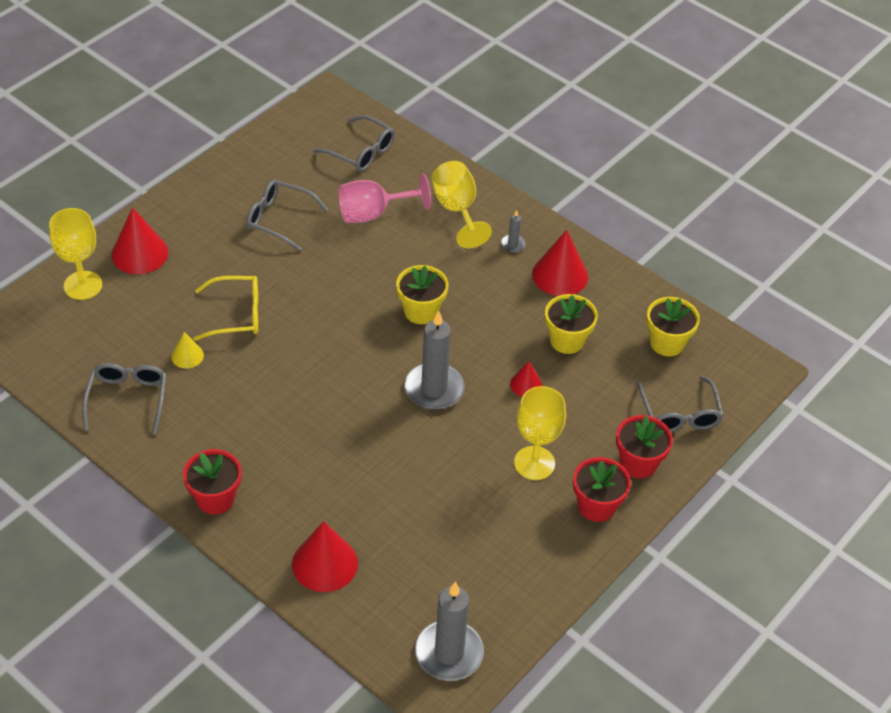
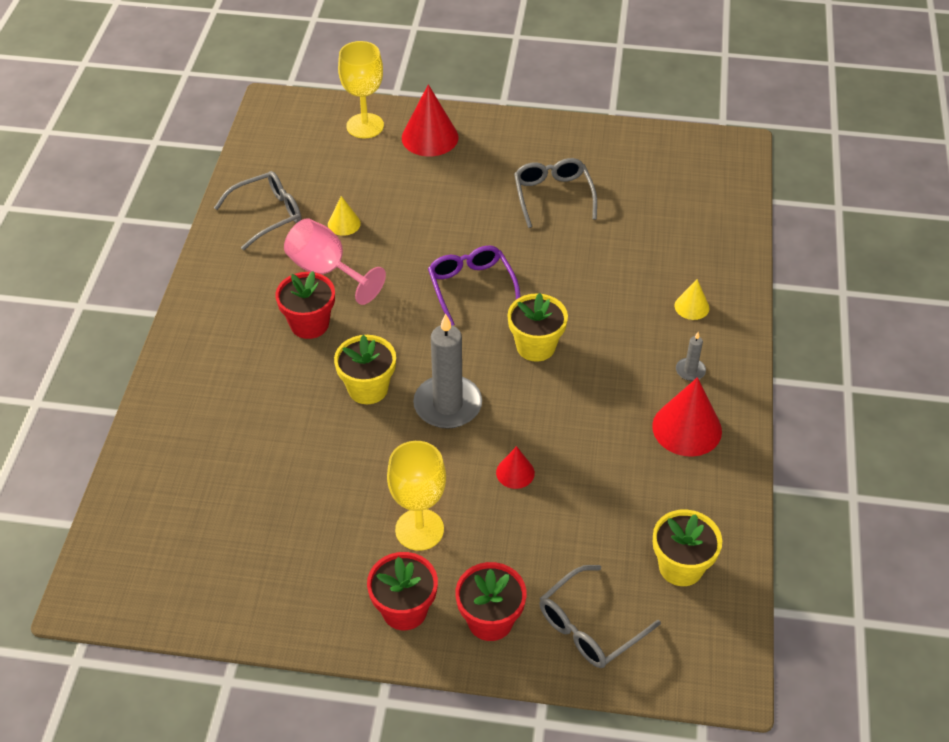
camera: 60 degrees right, 0 degrees up
red flower pot [183,449,242,515] -> red flower pot moved to [276,271,335,339]
yellow glasses [194,276,258,341] -> none
red cone [292,521,358,592] -> none
grey glasses [313,115,395,172] -> none
pink goblet [338,174,431,223] -> pink goblet moved to [284,218,386,305]
grey candle [415,582,484,681] -> none
yellow goblet [432,161,492,248] -> yellow cone [675,279,709,320]
yellow flower pot [545,294,598,354] -> yellow flower pot moved to [334,335,396,404]
none -> purple glasses [428,245,520,326]

